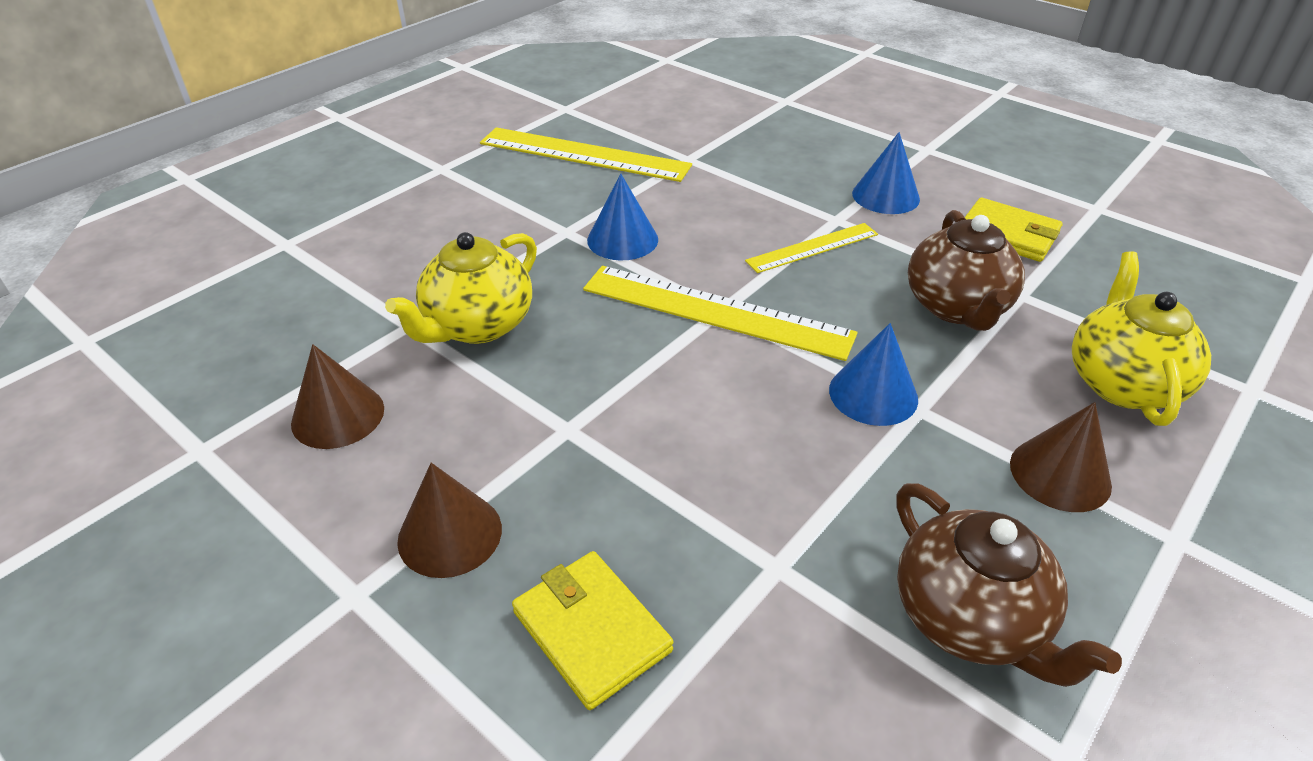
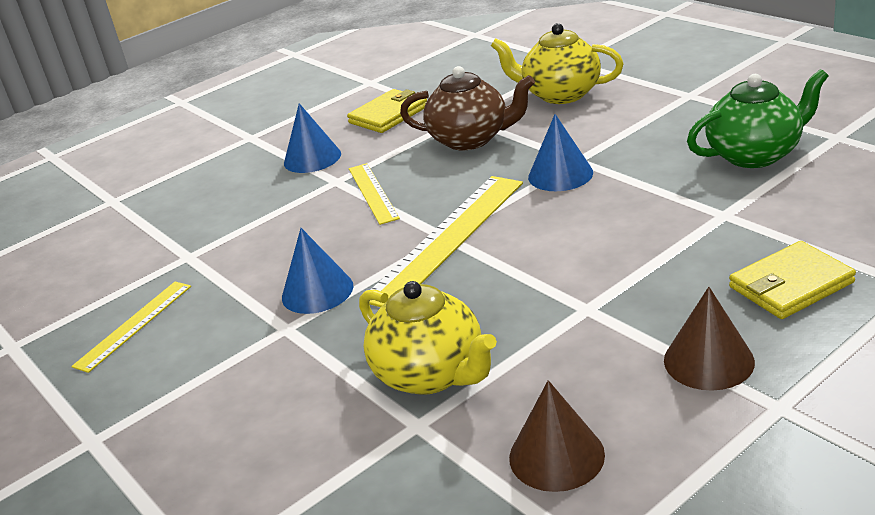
camera: 75 degrees left, 10 degrees down
yellow ruler [480,127,692,182] -> yellow ruler [71,282,191,373], size x0.58
brown teapot [896,483,1122,687] -> green teapot [687,69,828,168]
brown cone [1010,402,1112,512] -> none

